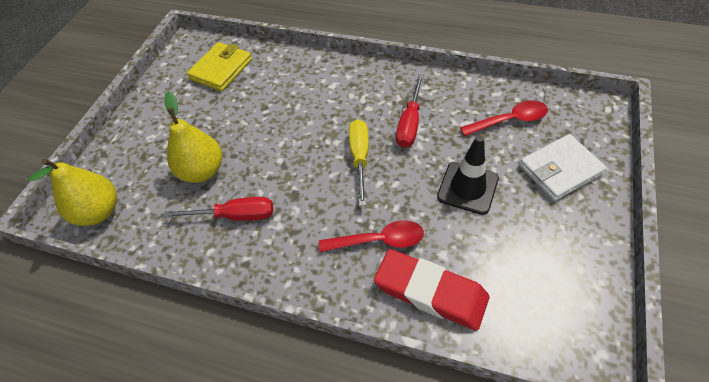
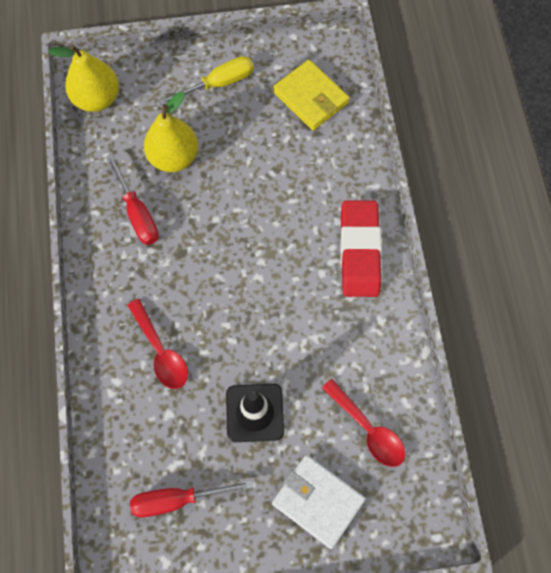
camera: 60 degrees right, 15 degrees up
yellow wallet [187,42,252,91] -> yellow wallet turned 45 degrees clockwise [273,60,350,131]
yellow screwdriver [349,119,369,206] -> yellow screwdriver moved to [159,56,254,106]
red eraser [374,249,489,331] -> red eraser moved to [340,200,382,297]
red screwdriver [396,74,424,148] -> red screwdriver moved to [130,480,253,517]

